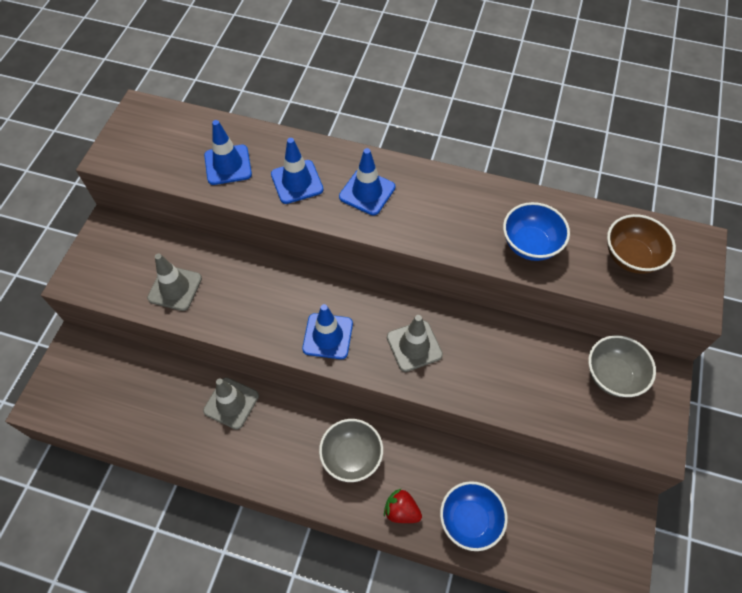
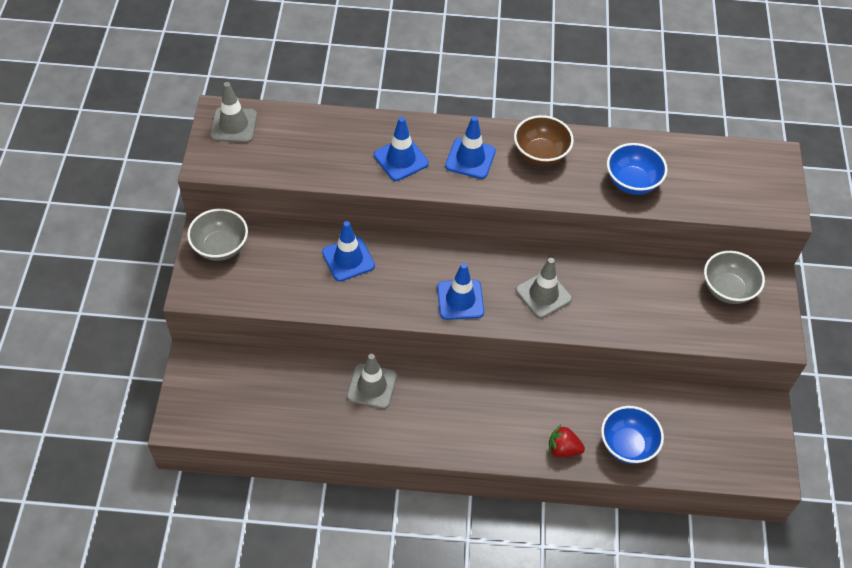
camera: 15 degrees left, 5 degrees down
grey traffic cone [147,254,202,311] -> grey traffic cone moved to [210,82,257,143]
blue traffic cone [204,120,252,185] -> blue traffic cone moved to [322,221,375,281]
grey bowl [319,419,383,482] -> grey bowl moved to [187,209,248,261]
brown bowl [607,214,676,274] -> brown bowl moved to [514,115,574,166]

